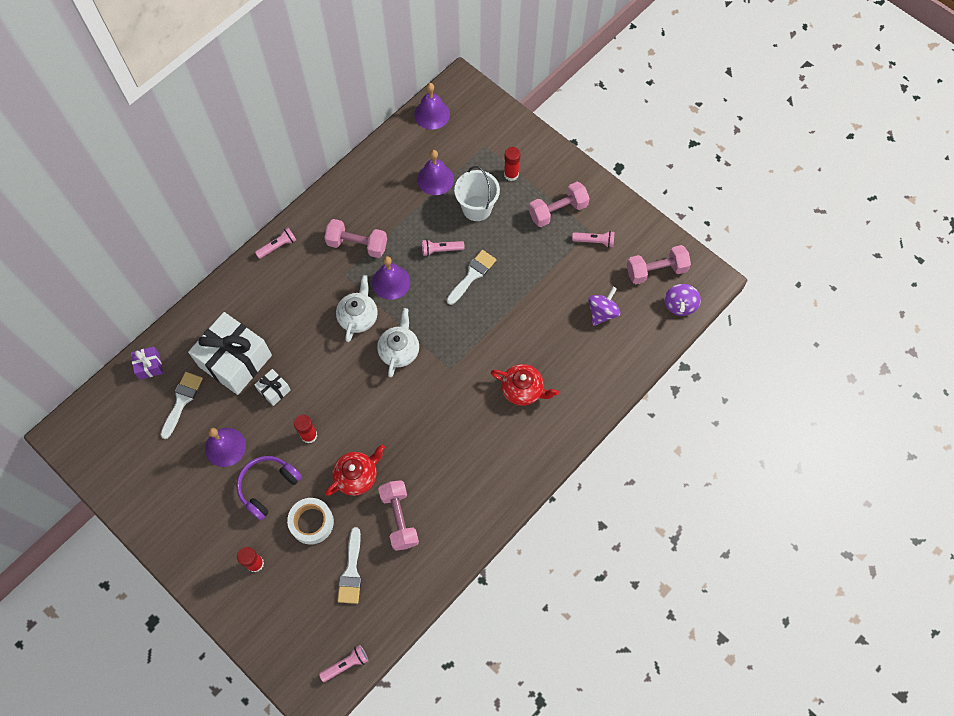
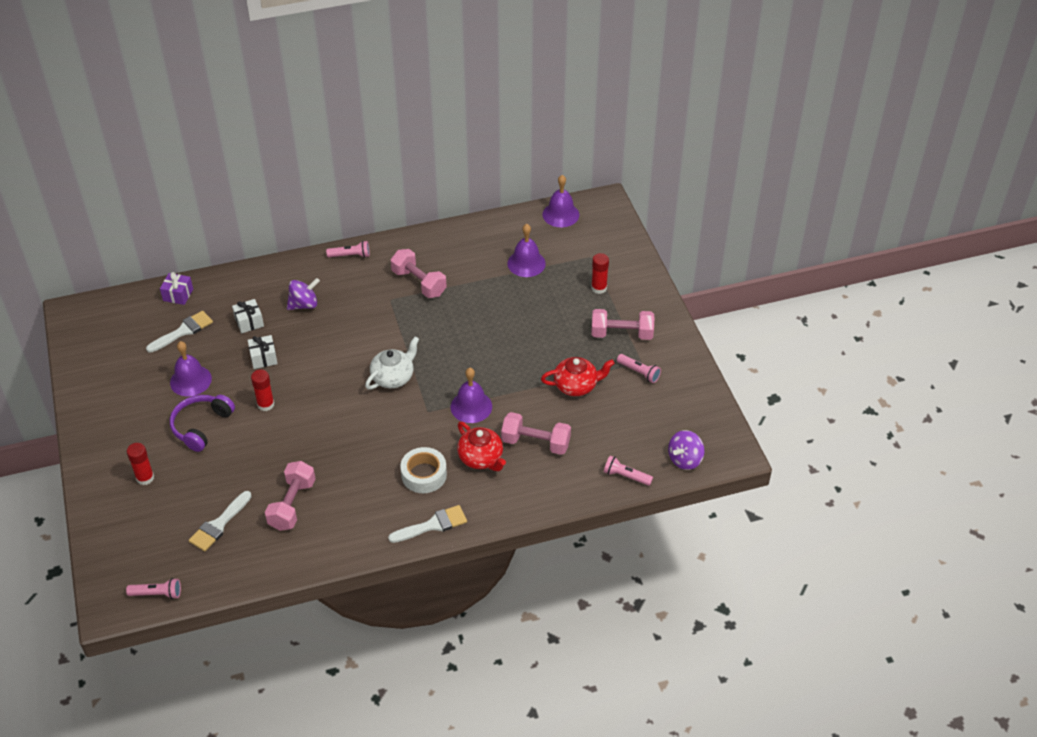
camera: 30 degrees right, 20 degrees down
white gift [188,312,272,395] -> white gift [232,299,264,333], size x0.45
purple headphones [236,456,302,521] -> purple headphones turned 45 degrees counterclockwise [170,395,235,452]
white tape [287,498,334,544] -> white tape moved to [400,447,447,493]
red teapot [325,444,385,496] -> red teapot moved to [541,357,615,396]
white teapot [336,275,378,342] -> none
purple bell [372,256,410,300] -> purple bell moved to [450,368,492,423]
pink flashlight [422,239,464,256] -> pink flashlight moved to [604,455,653,486]
white brush [447,250,496,305] -> white brush moved to [388,505,467,543]
white bucket [454,166,500,221] -> none
purple spinning top [588,287,620,326] -> purple spinning top moved to [287,278,320,310]
pink dumbbell [627,245,691,284] -> pink dumbbell moved to [501,412,571,455]

